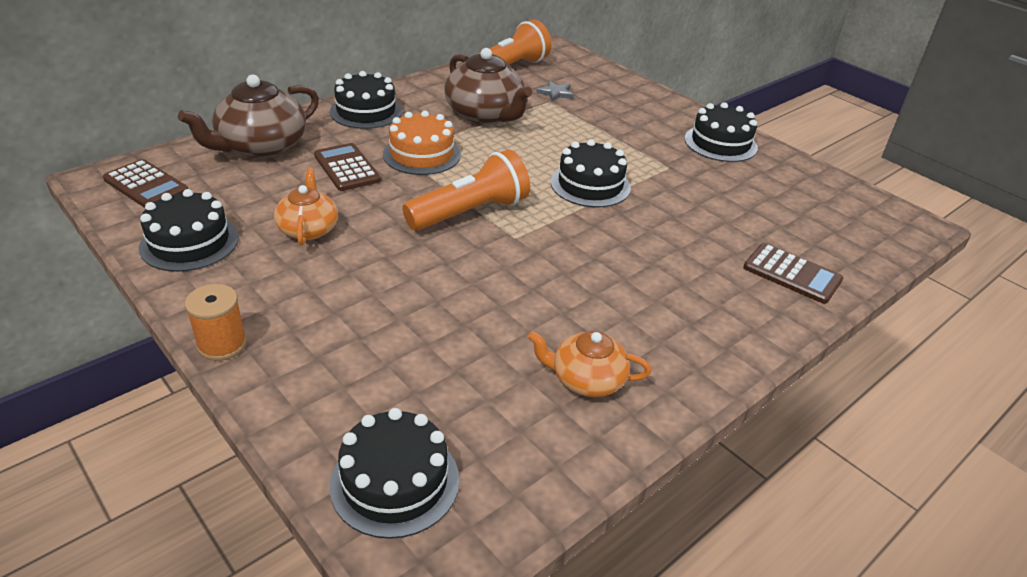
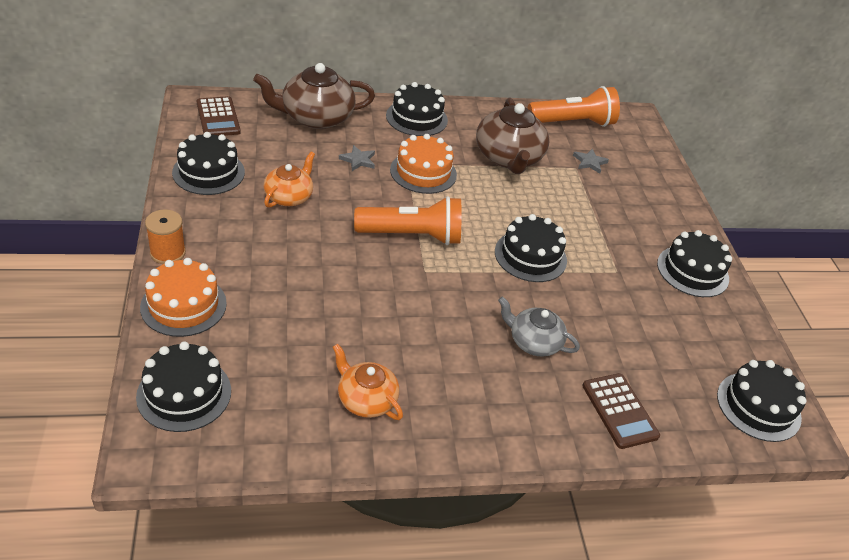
camera: 30 degrees right, 5 degrees up
brown calculator [314,143,381,191] -> grey star [339,145,375,171]
none -> orange cake [140,258,227,337]
none -> grey teapot [498,296,580,357]
none -> black cake [717,360,807,442]

